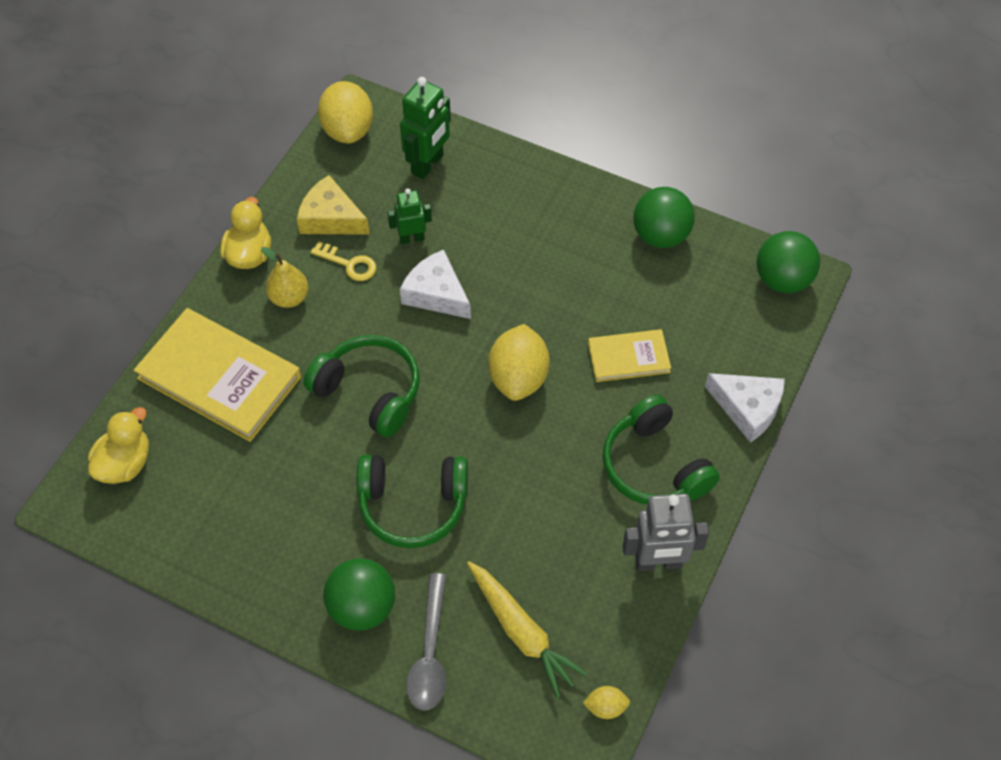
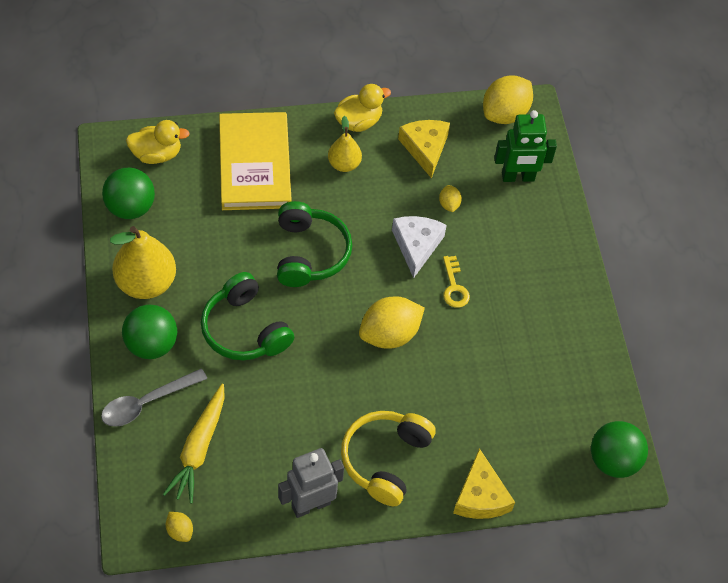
camera: 50 degrees right, 0 degrees up
yellow key [311,242,377,281] -> yellow key moved to [443,256,470,308]
green robot [388,188,432,244] -> yellow lemon [439,185,462,212]
yellow book [588,329,671,382] -> none
green headphones [602,395,720,505] -> yellow headphones [341,411,436,506]
grey robot [623,493,709,572] -> grey robot turned 105 degrees clockwise [278,448,344,518]
green ball [633,187,695,248] -> green ball moved to [102,168,155,219]
white cheese [705,373,785,443] -> yellow cheese [453,448,515,519]
none -> yellow pear [110,226,176,299]

